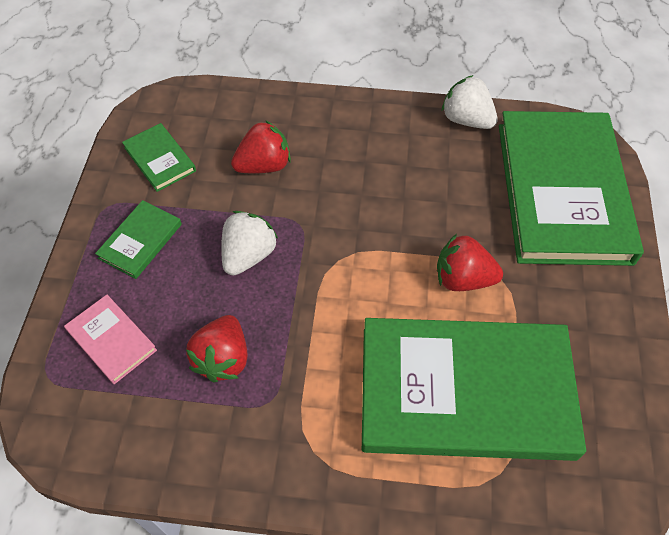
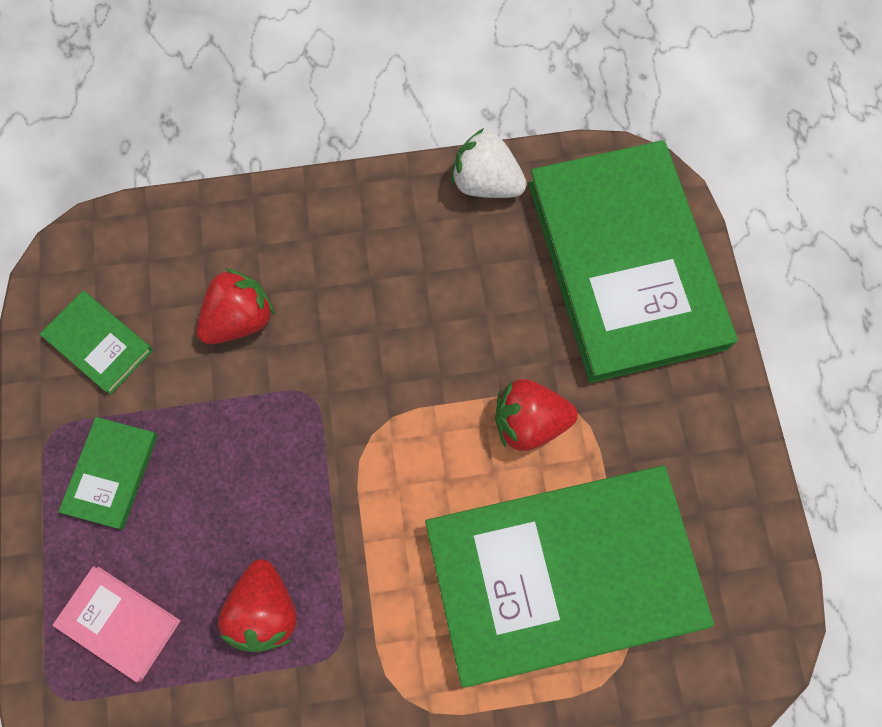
camera: 15 degrees left, 15 degrees up
white strawberry [221,211,278,276] -> none

